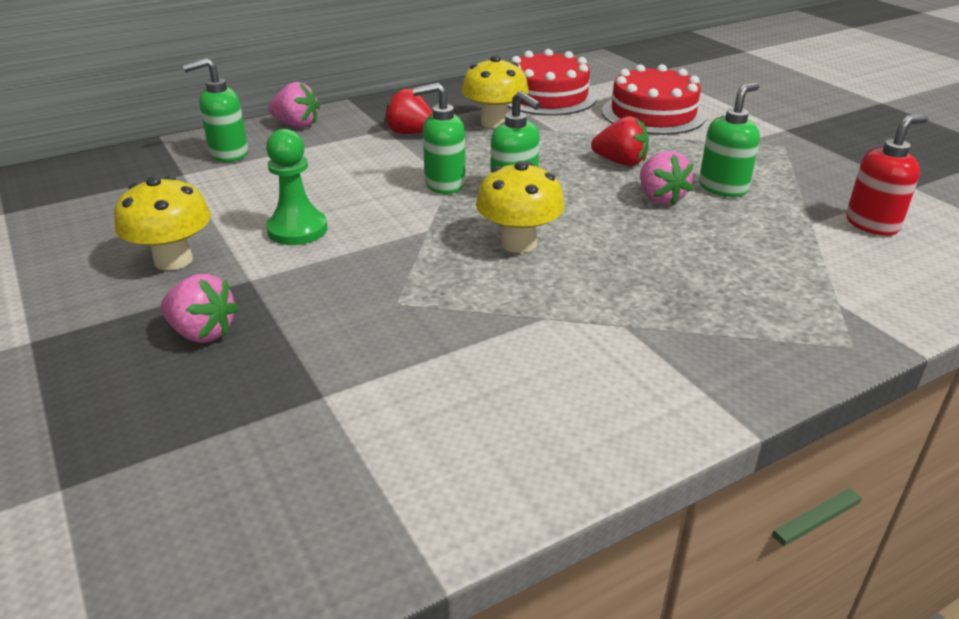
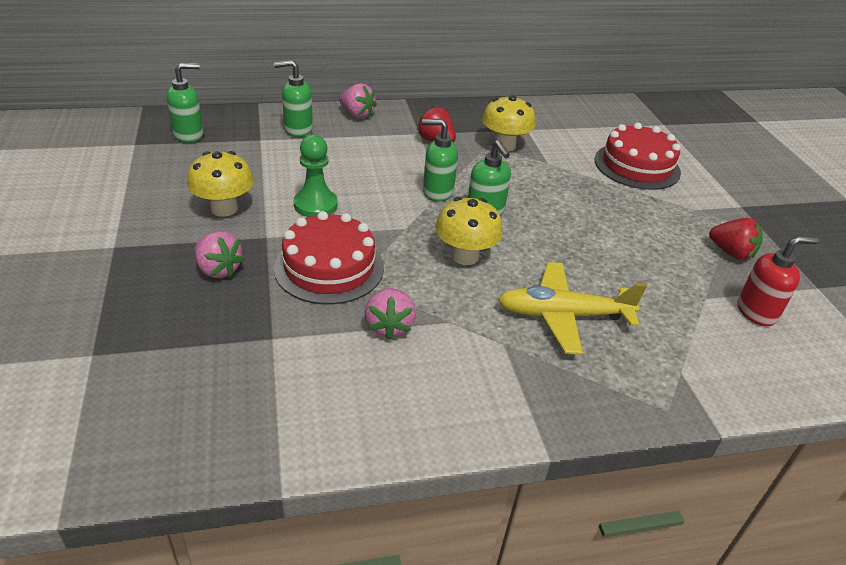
camera: 15 degrees right, 5 degrees up
red cake [507,49,597,116] -> red cake moved to [274,211,384,305]
red strawberry [591,116,649,166] -> red strawberry moved to [709,218,763,260]
pink strawberry [640,151,693,205] -> pink strawberry moved to [365,288,416,340]
green soap dispenser [699,82,760,197] -> green soap dispenser moved to [166,63,203,143]
none -> yellow plane [498,262,647,354]

